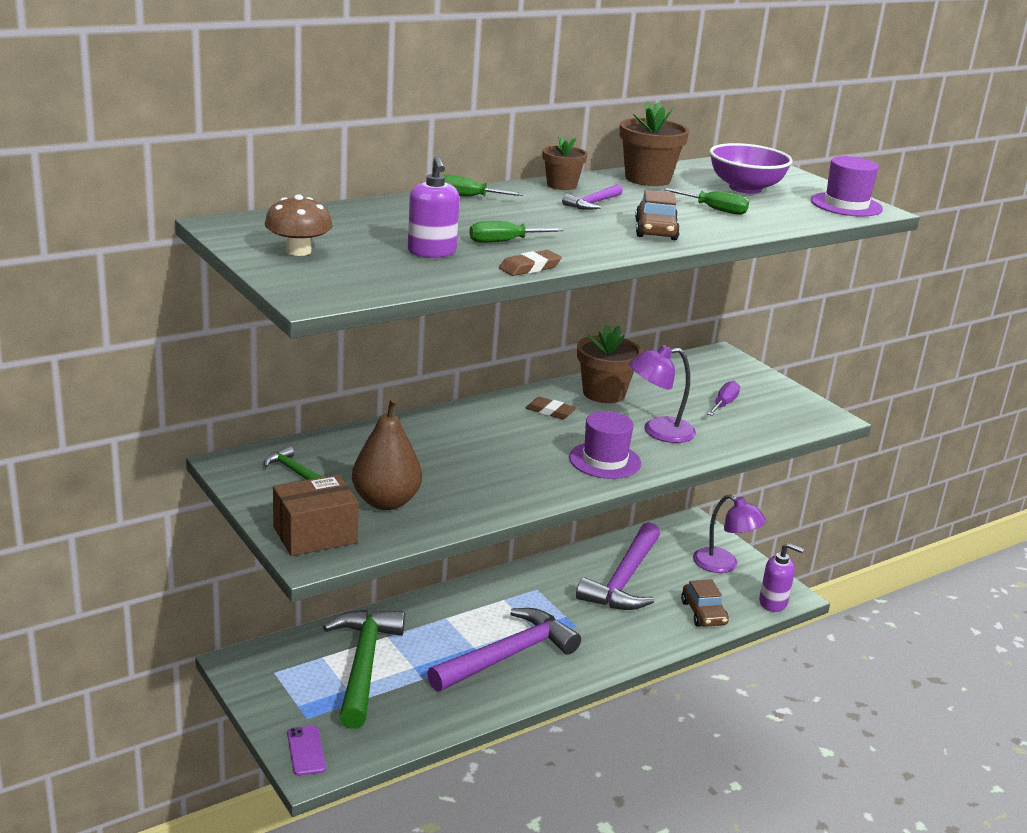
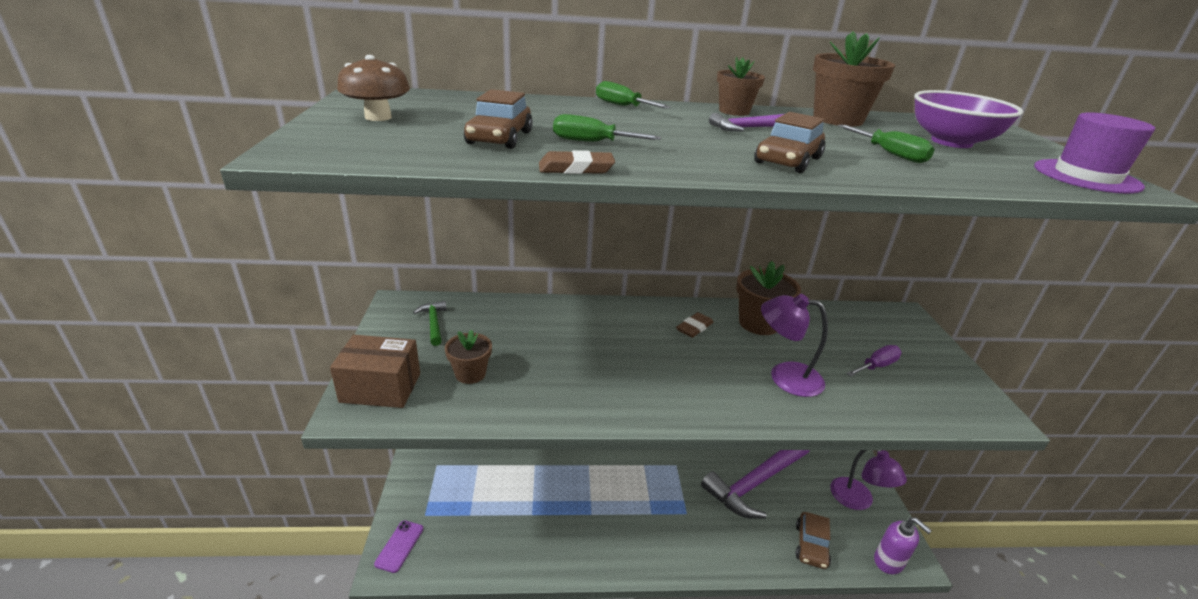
camera: 30 degrees right, 5 degrees up
green hammer [323,610,405,729] -> none
brown pear [352,398,422,510] -> brown flower pot [445,330,492,384]
purple soap dispenser [408,156,460,258] -> brown car [464,89,533,149]
purple hammer [427,608,581,691] -> none
brown eraser [526,397,577,419] -> brown eraser turned 75 degrees clockwise [676,312,713,338]
purple hat [569,411,641,479] -> none

